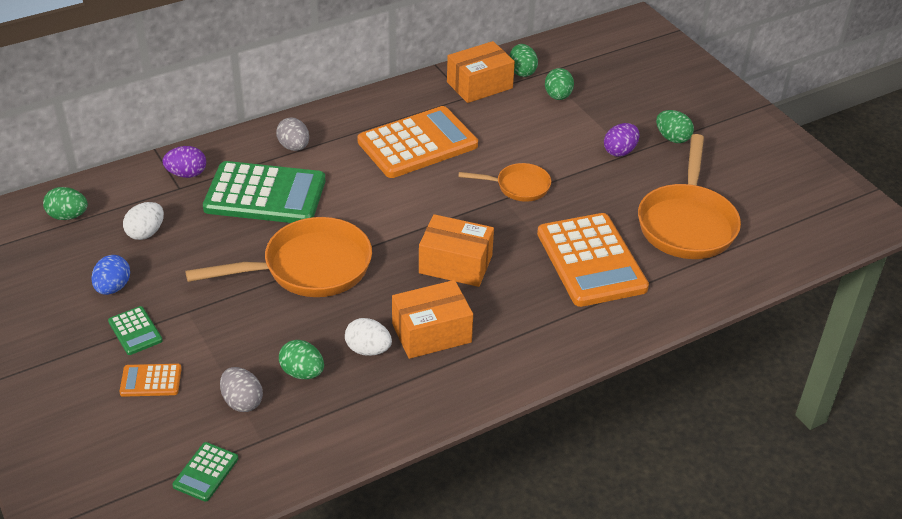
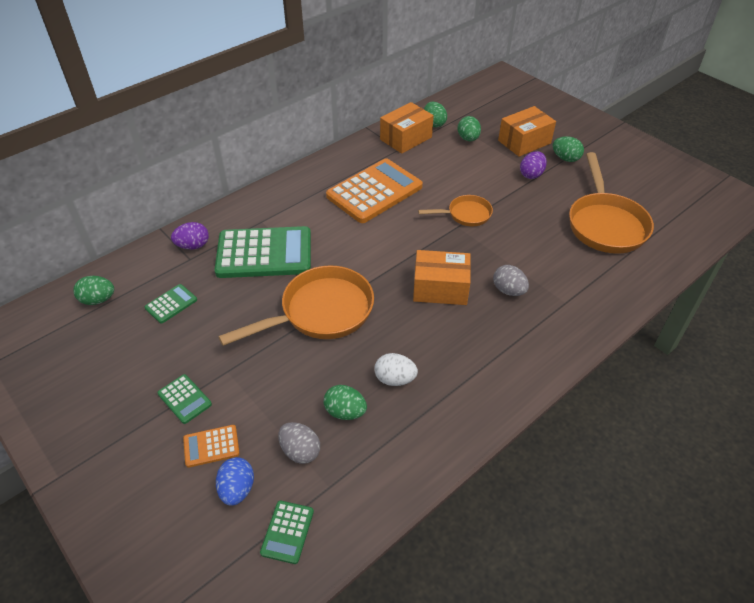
camera: 10 degrees left, 5 degrees up
blue egg [91,255,130,295] -> blue egg moved to [216,457,254,506]
white egg [123,202,164,240] -> green calculator [144,284,197,324]
grey egg [276,117,309,151] -> grey egg moved to [493,265,529,296]
orange box [392,280,473,359] -> orange box moved to [498,106,556,157]
orange calculator [537,213,649,307] -> none

